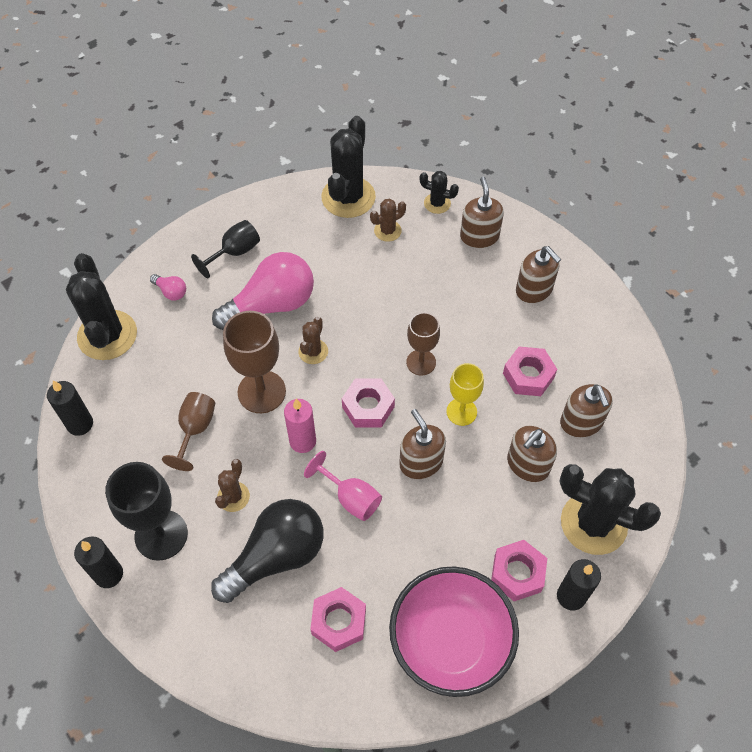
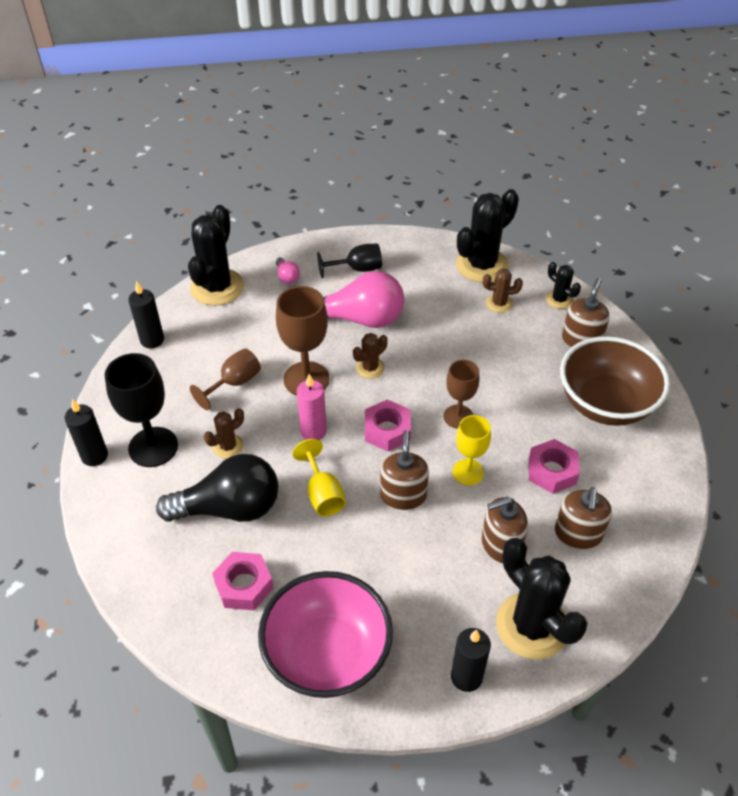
camera: 30 degrees right, 10 degrees down
pink goblet [304,451,382,521] -> yellow goblet [292,439,346,516]
pink nut [491,540,547,601] -> none
brown soap dispenser [516,246,561,303] -> brown bowl [560,336,670,426]

